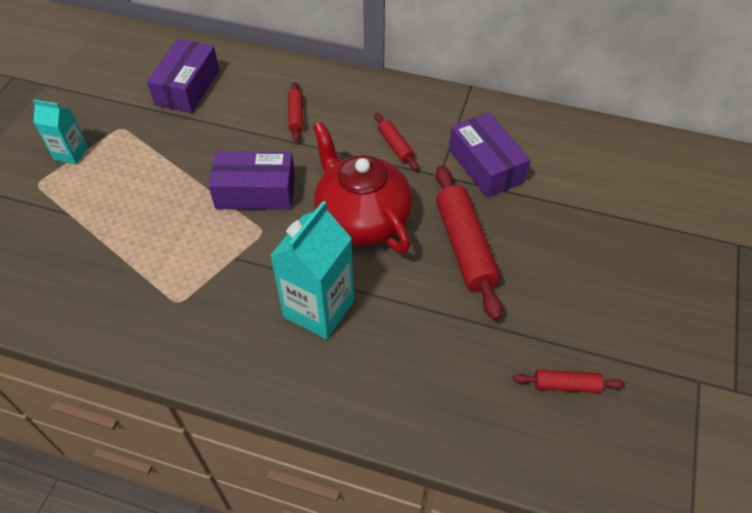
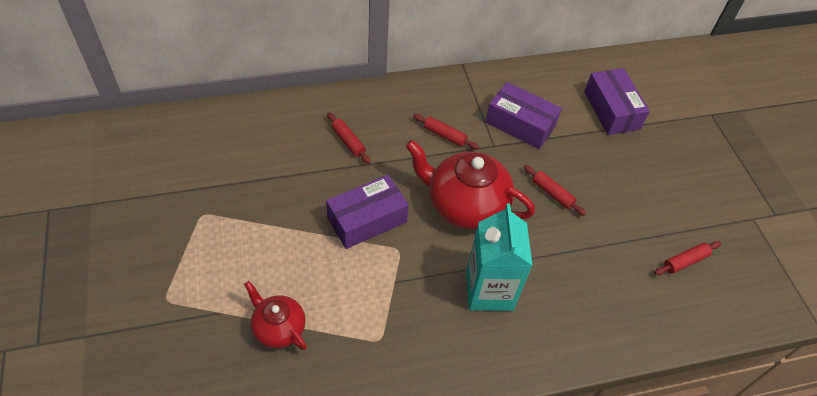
camera: 35 degrees left, 0 degrees up
turquoise carton [33,99,88,164] -> none
purple box [147,39,219,113] -> purple box moved to [584,68,650,135]
red rolling pin [436,165,503,321] -> red rolling pin [524,165,586,216], size x0.50
none -> red teapot [244,281,307,350]

